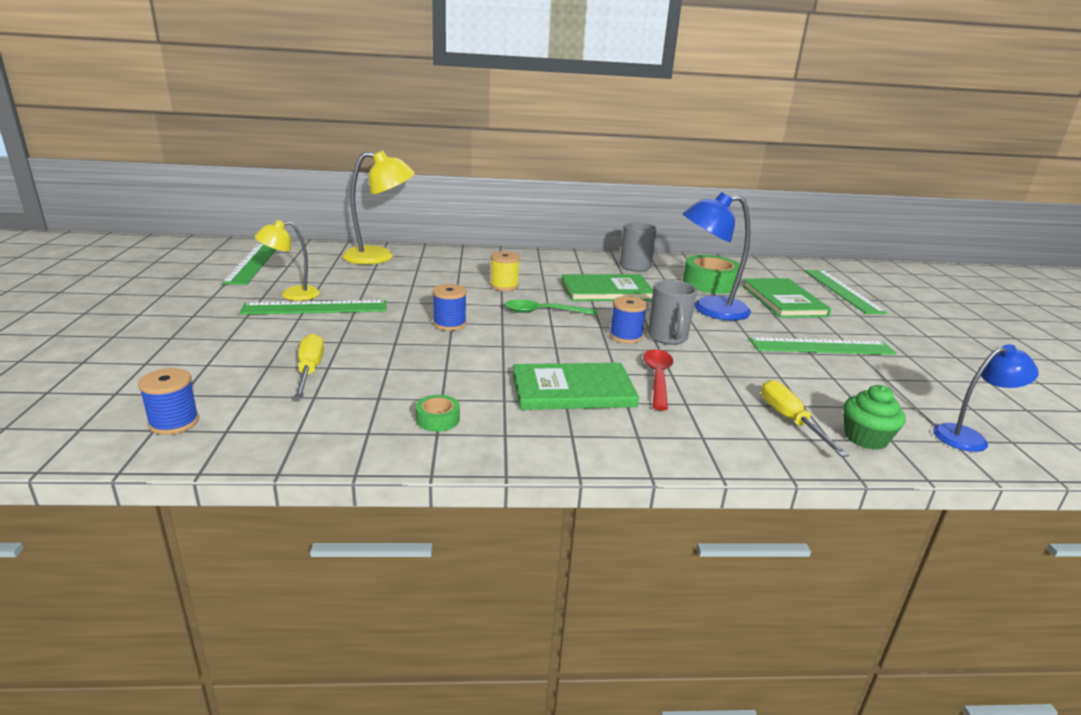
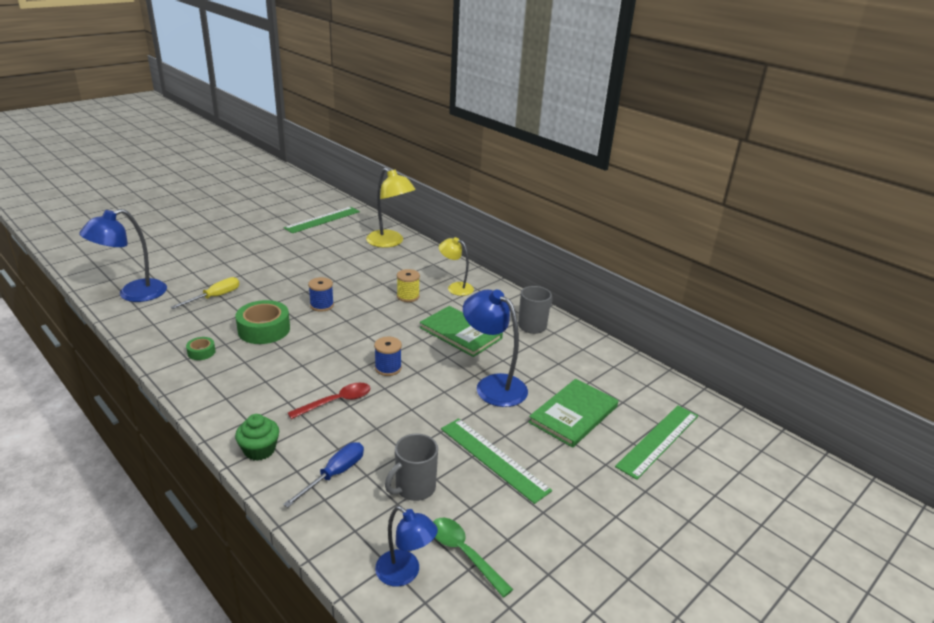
camera: 50 degrees right, 5 degrees up
blue spool [138,368,199,435] -> blue lamp [79,209,167,302]
green ruler [239,300,387,315] -> none
yellow lamp [255,220,320,301] -> yellow lamp moved to [439,237,474,296]
green spoon [504,299,597,315] -> green spoon moved to [433,518,513,598]
green book [513,363,639,410] -> none
grey mug [648,280,697,345] -> grey mug moved to [385,434,438,501]
green tape [683,255,740,294] -> green tape moved to [235,300,290,344]
yellow screwdriver [761,380,849,457] -> blue screwdriver [283,442,364,508]
green cupcake [844,385,906,450] -> green cupcake moved to [235,414,279,461]

